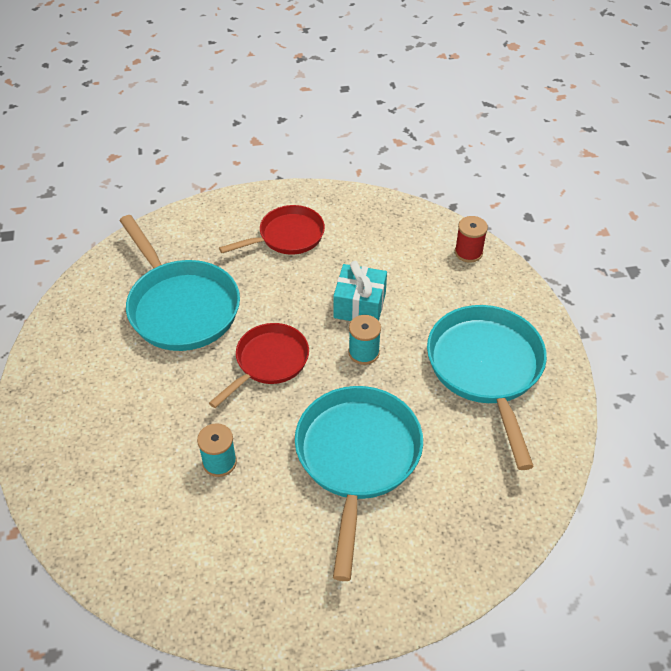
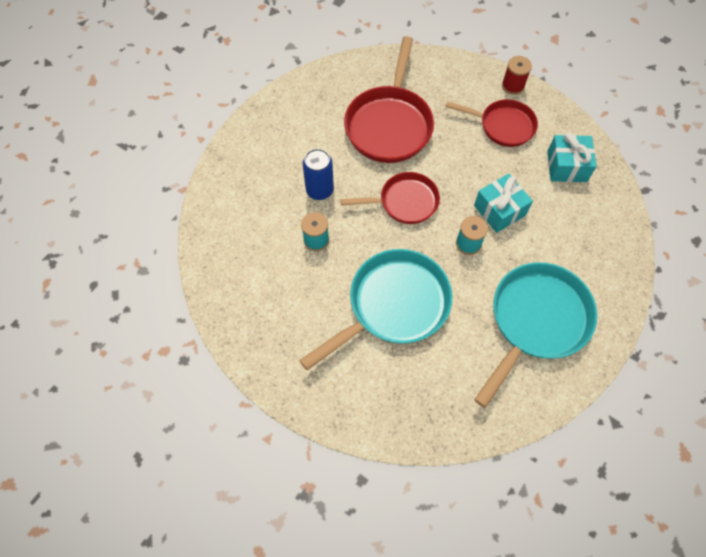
camera: 45 degrees right, 15 degrees up
turquoise pan [119,215,240,351] -> red pan [344,36,434,163]
red spool [455,216,488,263] -> red spool moved to [502,56,532,95]
none -> blue can [303,149,334,200]
none -> turquoise gift [547,132,597,182]

